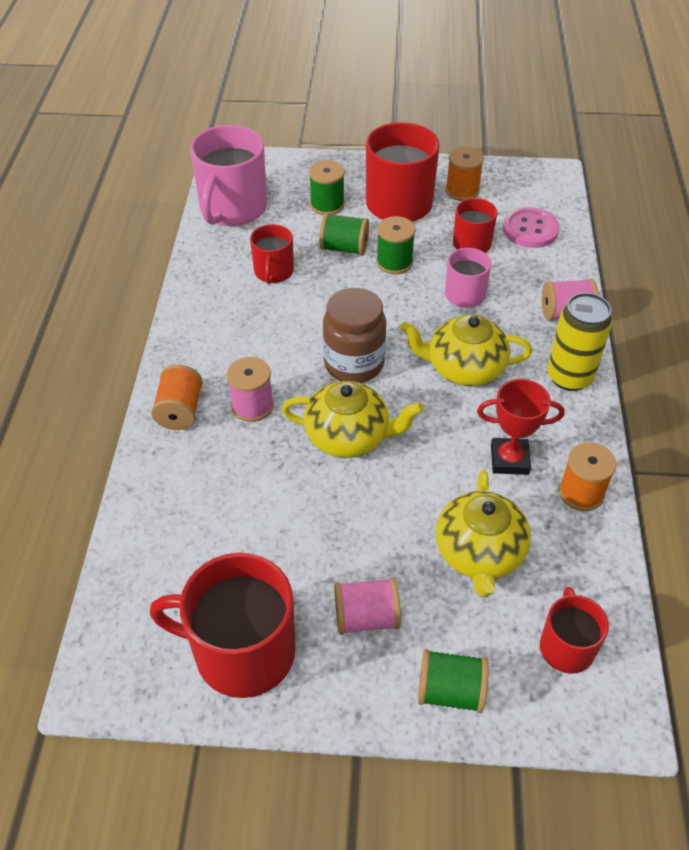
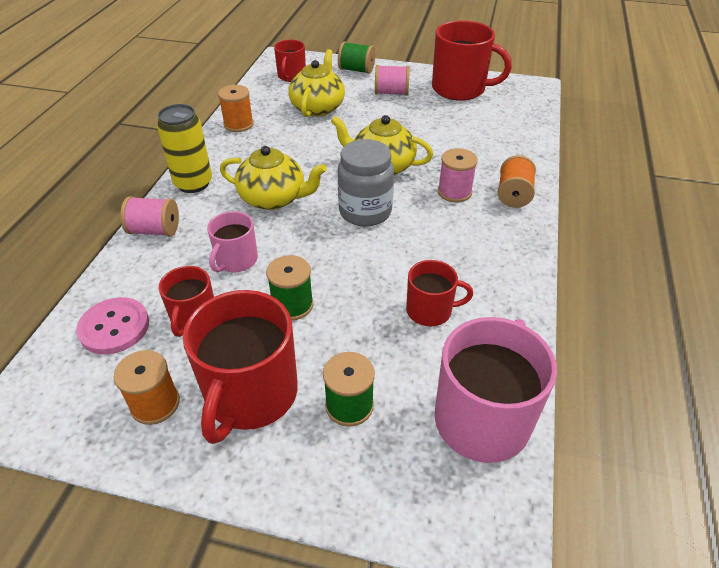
camera: 170 degrees left, 5 degrees down
red mug [250,224,294,284] -> red mug turned 75 degrees clockwise [406,260,473,326]
green spool [319,213,369,255] -> none
brown jar [323,287,386,383] -> grey jar [338,139,394,227]
red trophy [477,379,565,475] -> none

